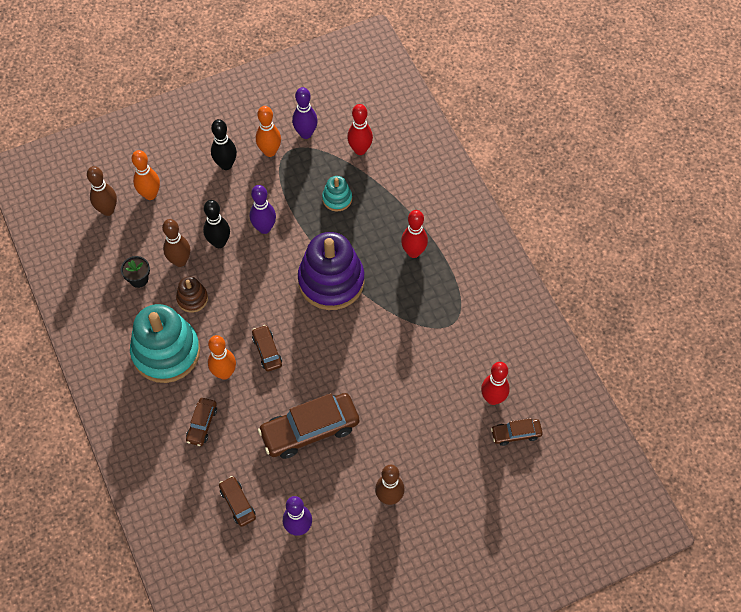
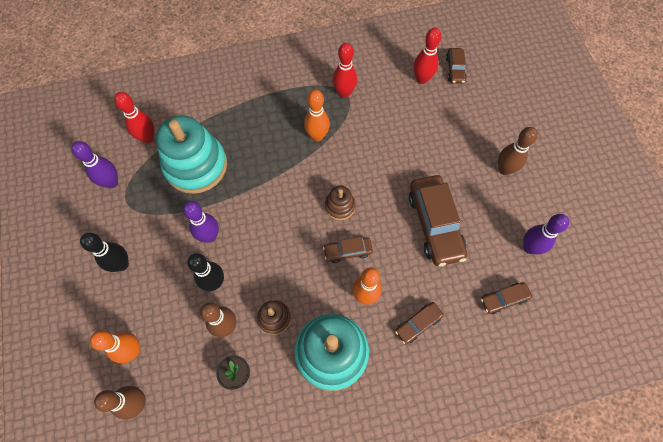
camera: 80 degrees left, 5 degrees up
brown car [186,398,217,446] -> brown car turned 120 degrees clockwise [395,302,444,344]
orange bowling pin [256,106,281,157] -> orange bowling pin moved to [304,90,330,142]
purple stacking toy [298,232,364,310] -> none
turquoise stacking toy [322,176,352,212] -> turquoise stacking toy [156,115,227,194], size x2.14
red bowling pin [401,210,428,258] -> red bowling pin moved to [333,43,357,98]
none -> brown stacking toy [325,185,355,220]

